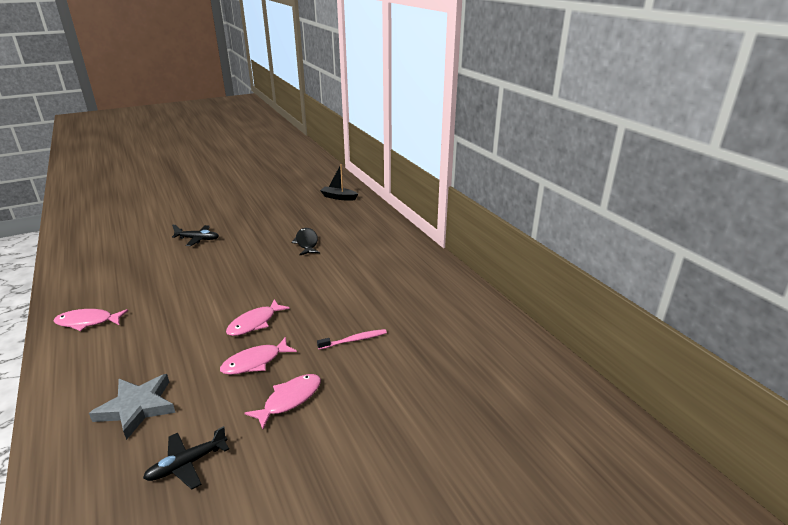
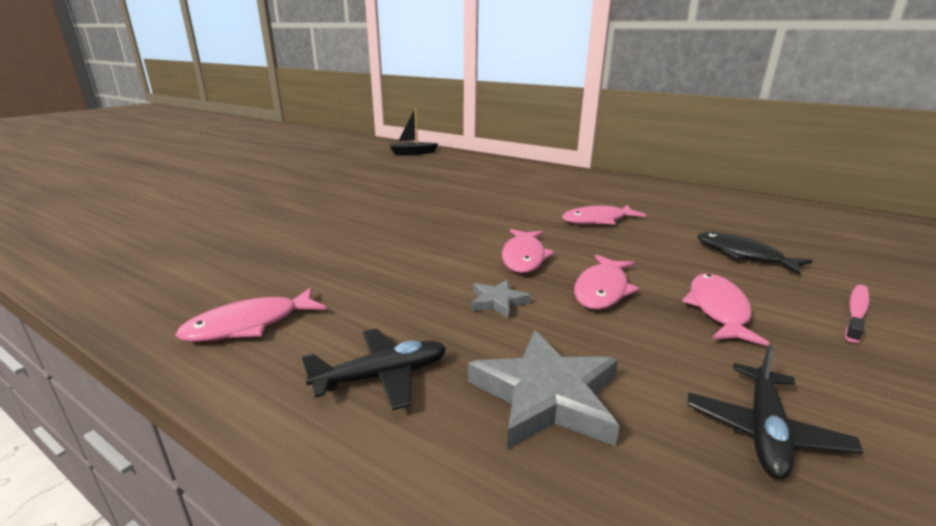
camera: 30 degrees left, 5 degrees down
black plane [172,225,219,246] -> black plane moved to [301,329,446,410]
black fish [291,228,320,255] -> black fish moved to [697,232,812,275]
pink toothbrush [317,329,387,350] -> pink toothbrush moved to [845,285,870,343]
none -> grey star [471,280,531,319]
none -> pink fish [562,205,646,224]

